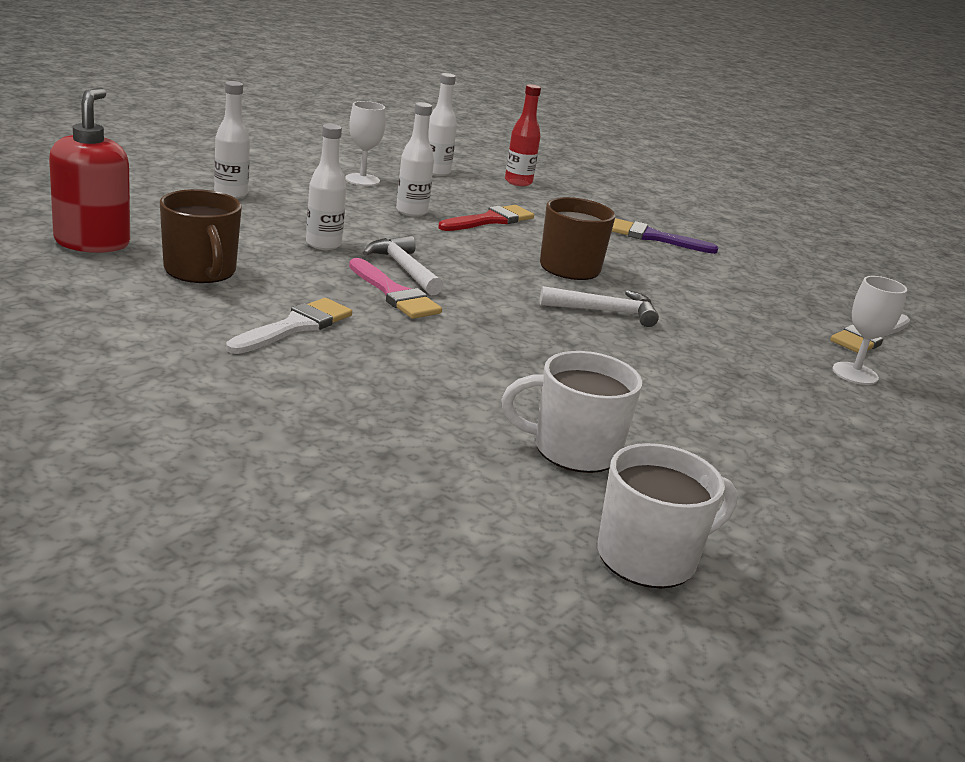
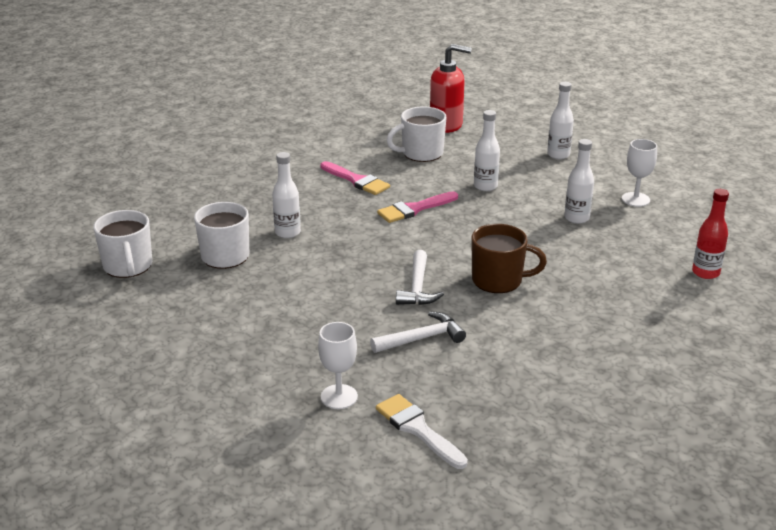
camera: 100 degrees right, 5 degrees up
brown mug [160,189,242,283] -> white mug [387,106,447,162]
white brush [226,298,352,354] -> pink brush [321,161,390,195]
white hammer [363,236,443,295] -> white hammer moved to [370,312,466,353]
white bottle [428,73,457,176] -> white bottle moved to [272,152,301,238]
red brush [438,205,534,231] -> none
purple brush [612,218,719,254] -> none

